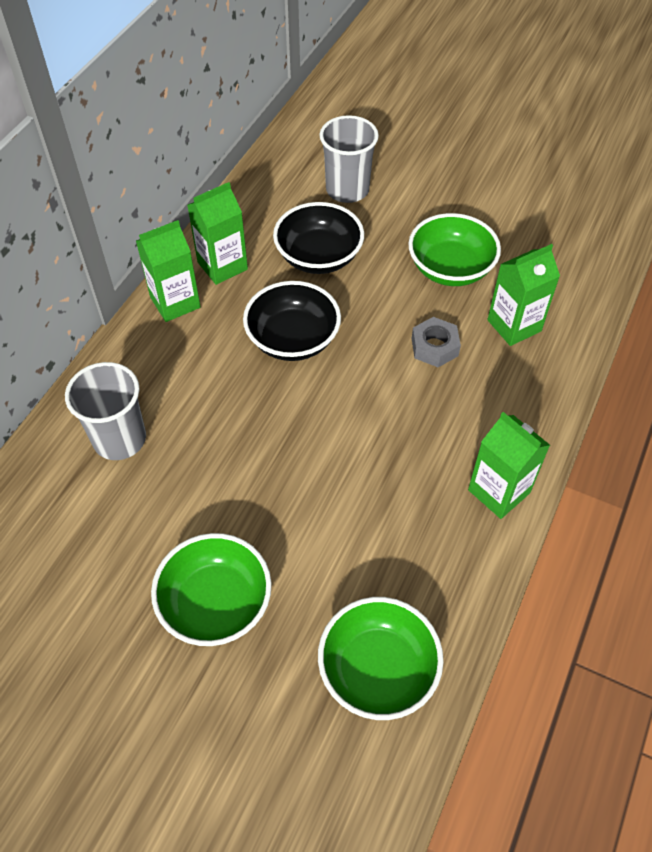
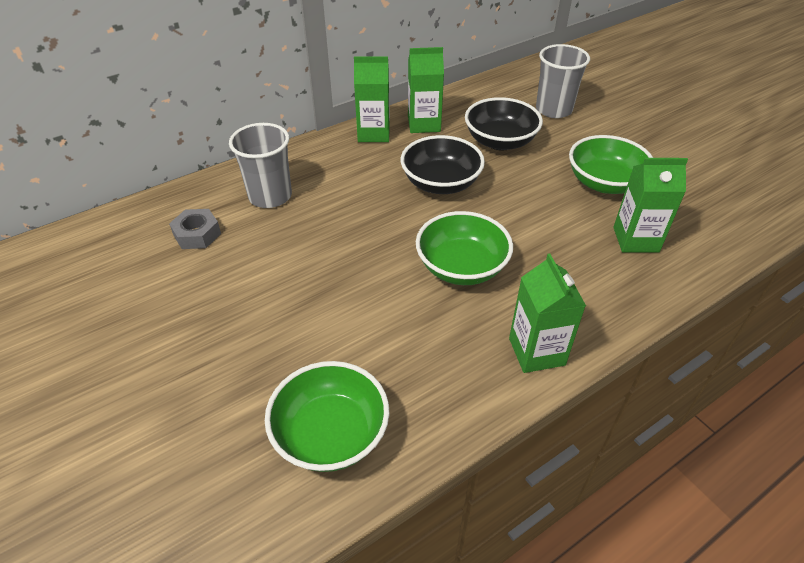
camera: 30 degrees right, 10 degrees down
green bowl [151,533,272,646] -> green bowl moved to [416,211,513,285]
grey nut [412,317,461,367] -> grey nut moved to [169,209,221,249]

